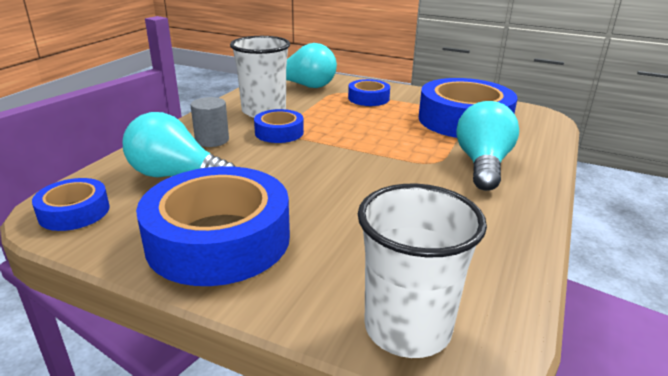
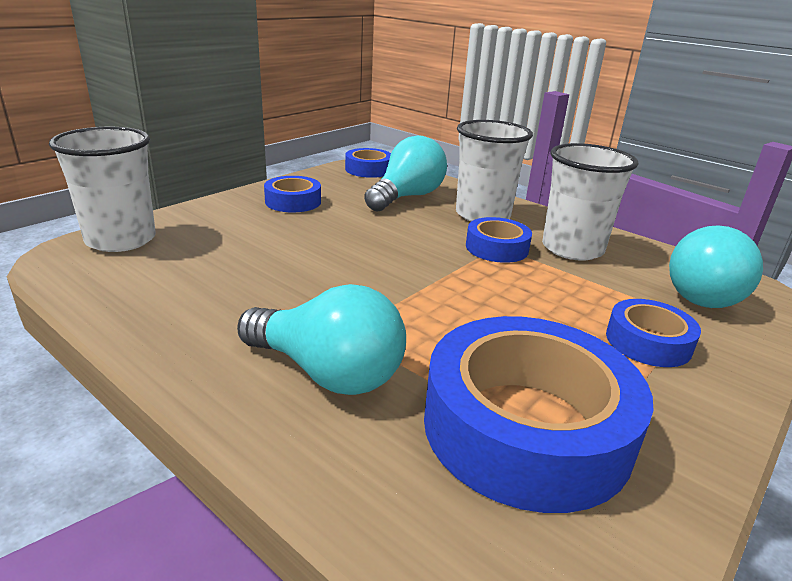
camera: 105 degrees right, 0 degrees up
blue tape [136,166,290,286] -> blue tape [264,176,321,212], size x0.50
grey cylinder [190,97,229,147] -> white cup [456,120,533,221]

